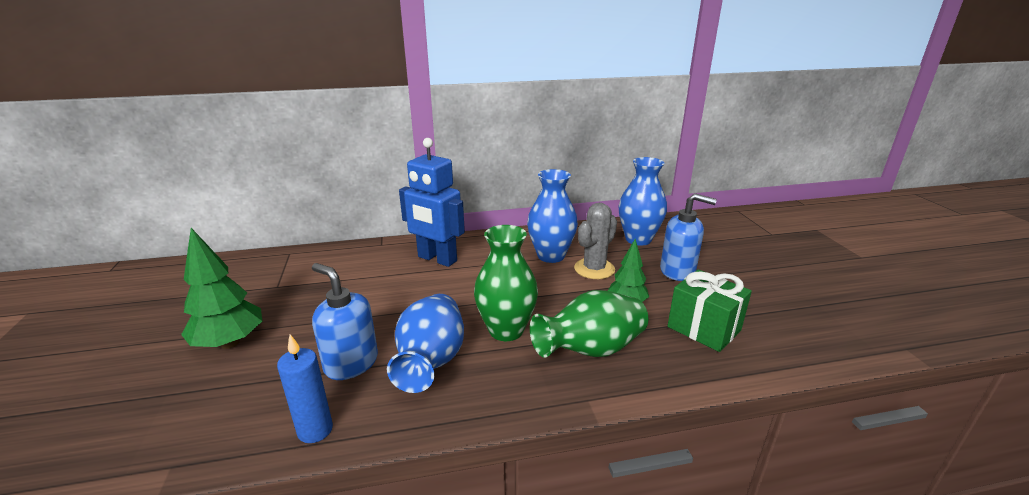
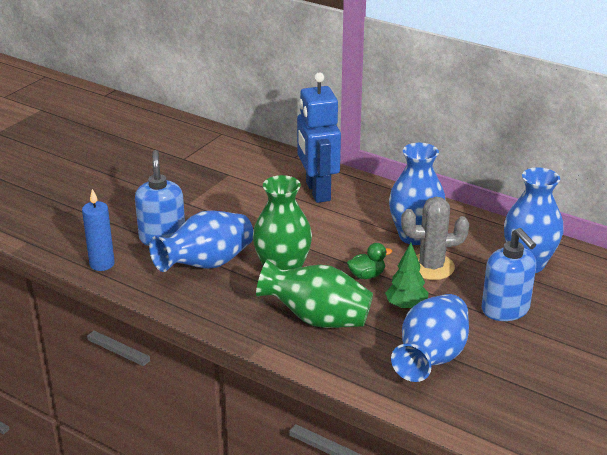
camera: 45 degrees right, 5 degrees up
green tree [181,228,262,349] -> none
green gift [667,269,752,352] -> blue vase [391,294,469,382]
none -> green duck [347,243,392,279]

